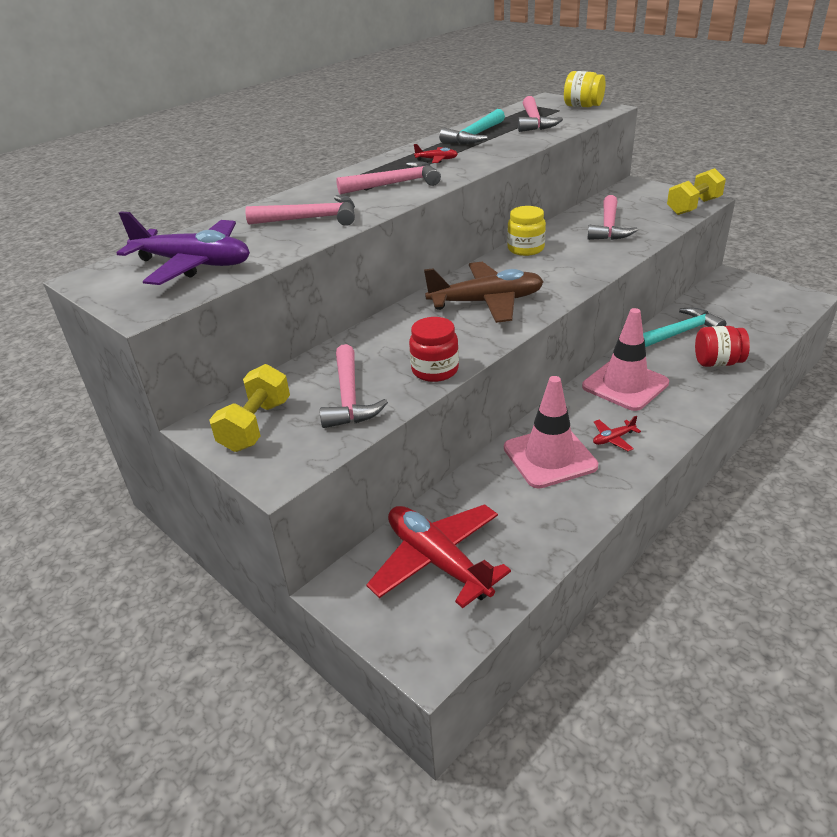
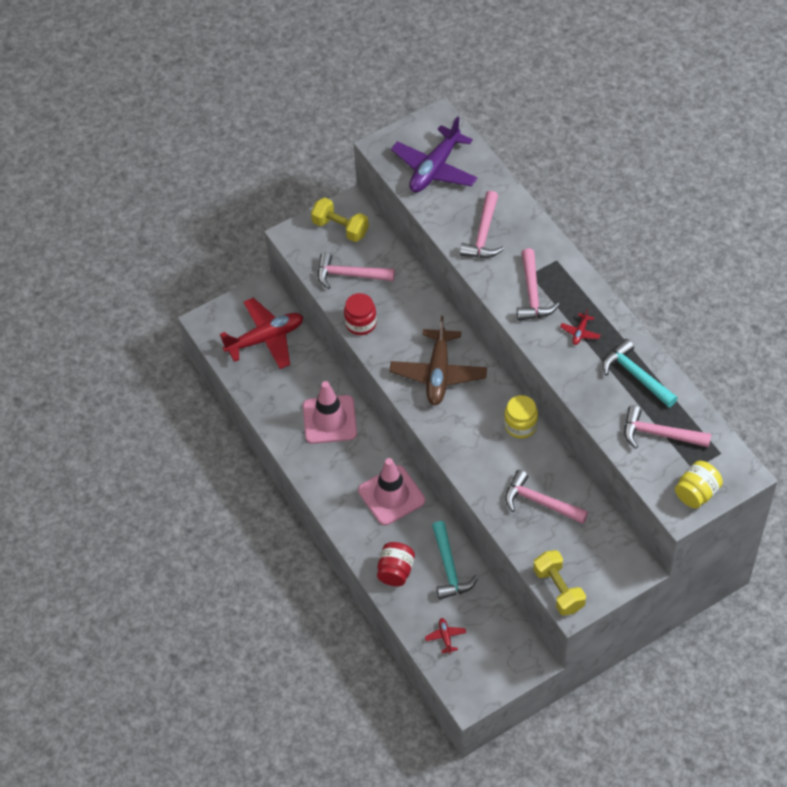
camera: 105 degrees right, 20 degrees up
red plane [593,416,641,451] -> red plane moved to [425,618,466,654]

